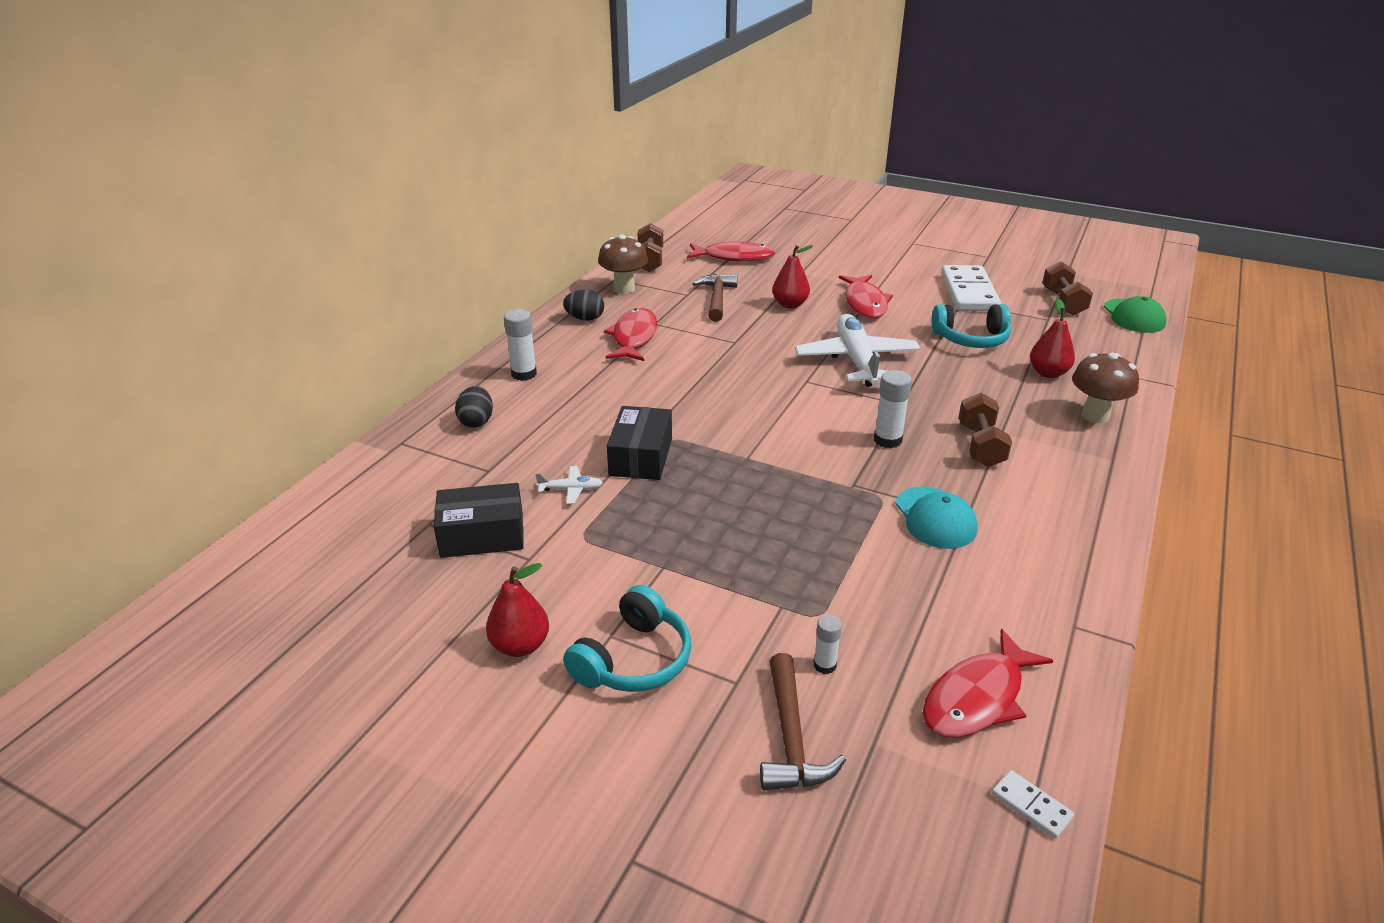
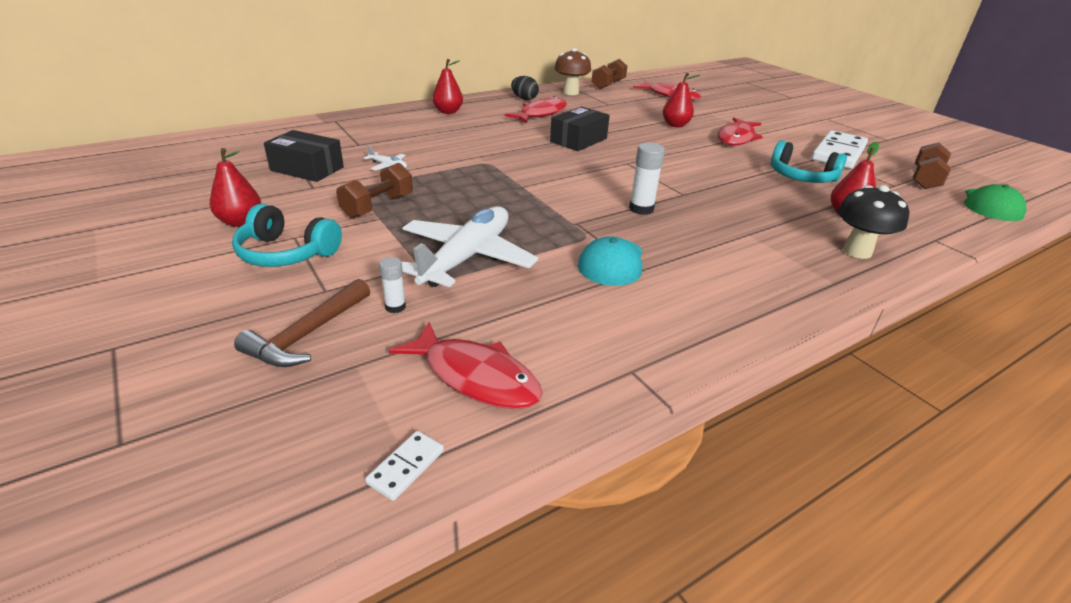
camera: 30 degrees right, 0 degrees up
black egg [455,386,493,428] -> none
white glue stick [504,309,537,381] -> red pear [433,59,463,114]
turquoise headphones [563,585,691,692] -> turquoise headphones turned 45 degrees clockwise [232,204,342,267]
black box [607,406,672,480] -> black box moved to [550,107,610,151]
brown hammer [693,274,738,322] -> none
white plane [795,314,921,387] -> white plane moved to [402,206,538,287]
red fish [923,629,1053,738] -> red fish turned 135 degrees counterclockwise [389,322,543,409]
brown dumbbell [959,393,1012,467] -> brown dumbbell moved to [336,163,413,219]
white domino [992,770,1074,839] -> white domino turned 45 degrees clockwise [365,431,444,501]
brown mushroom [1072,353,1139,423] -> black mushroom [838,185,909,259]

